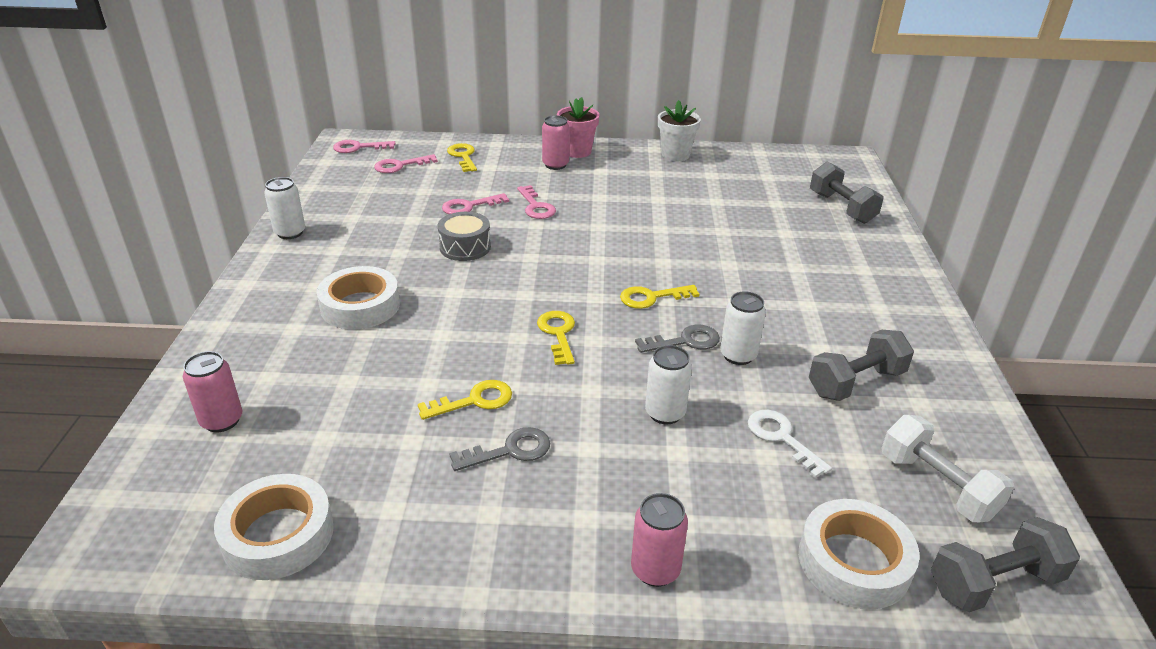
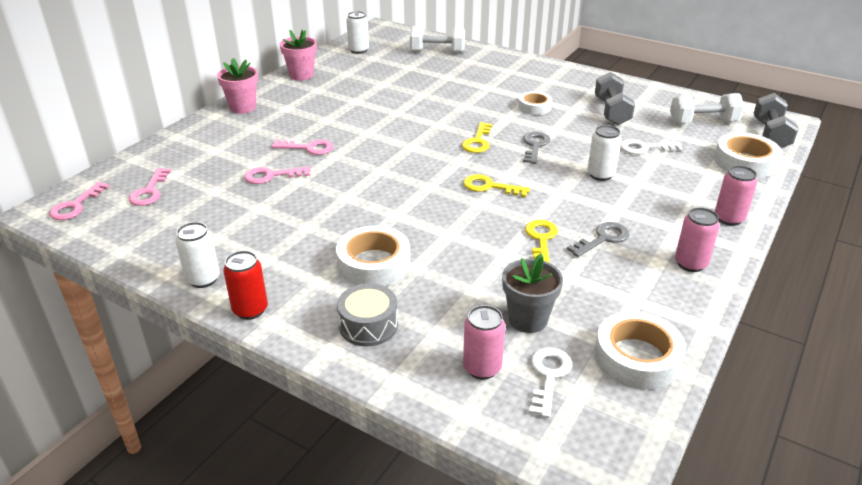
camera: 60 degrees left, 0 degrees up
grey drum [438,212,491,261] -> grey drum moved to [337,283,398,347]
pink key [442,193,509,214] -> pink key turned 75 degrees clockwise [244,166,310,184]
yellow key [447,143,477,172] -> none
grey key [449,427,550,471] -> grey key turned 45 degrees clockwise [567,222,630,257]
pink can [542,115,570,170] -> pink can moved to [675,207,720,272]
white flower pot [658,100,701,161] -> pink flower pot [280,29,317,81]
white can [720,291,766,365] -> white can moved to [346,11,369,54]
grey dumbbell [810,161,883,224] -> white dumbbell [410,26,465,53]
none -> red can [223,251,268,320]
none -> grey flower pot [502,254,563,333]
none -> white tape [518,91,552,115]
none -> white key [529,348,572,418]

